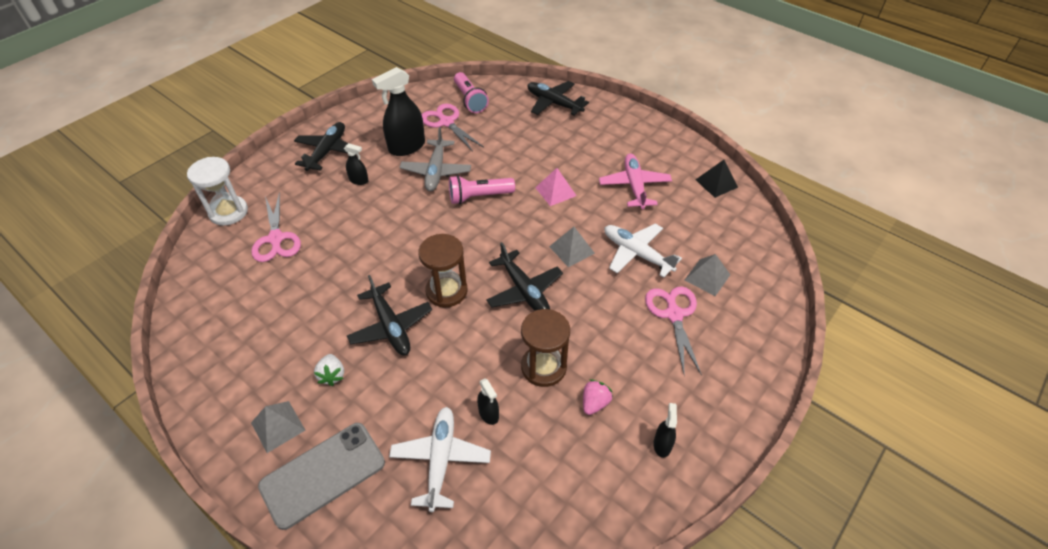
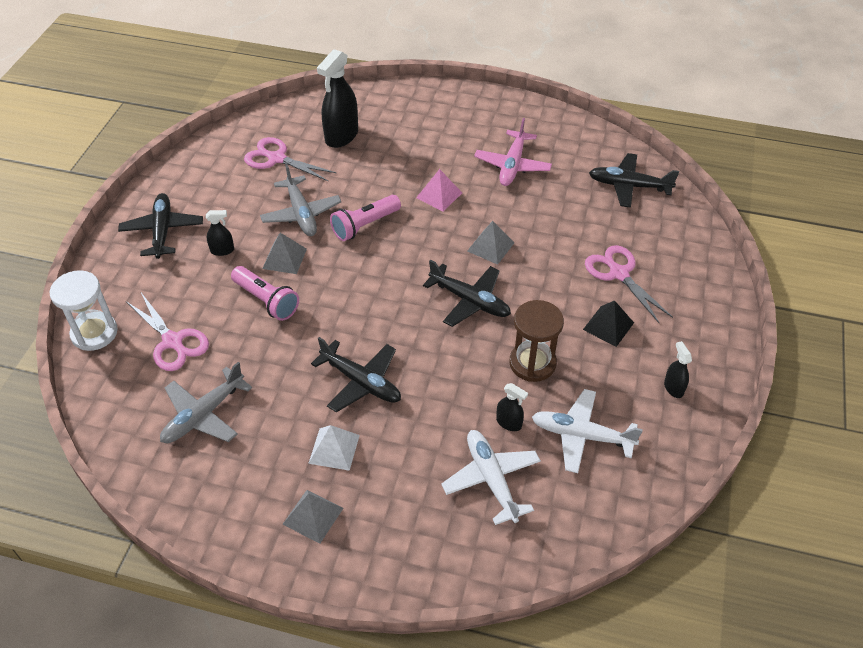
camera: 25 degrees left, 0 degrees up
grey phone [258,423,385,530] -> none
white strawberry [314,354,344,386] -> white pyramid [308,425,360,471]
black spray bottle [372,67,425,156] -> black spray bottle moved to [317,49,358,148]
brown hourglass [418,234,468,307] -> none
pink flashlight [454,72,489,113] -> pink flashlight moved to [231,266,299,321]
black plane [527,81,589,115] -> black plane moved to [589,153,679,208]
pink strawberry [583,379,613,415] -> none
pink plane [599,154,672,209] -> pink plane turned 135 degrees counterclockwise [474,118,552,186]
white plane [604,224,682,278] -> white plane moved to [532,389,643,473]
grey pyramid [685,254,730,296] -> grey pyramid moved to [262,233,307,274]
black pyramid [696,160,738,198] -> black pyramid moved to [583,300,634,347]
none -> grey plane [160,362,252,443]

